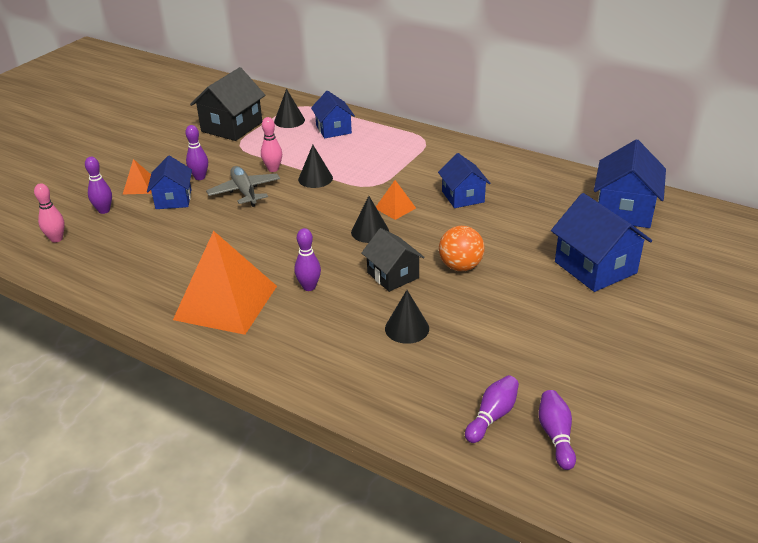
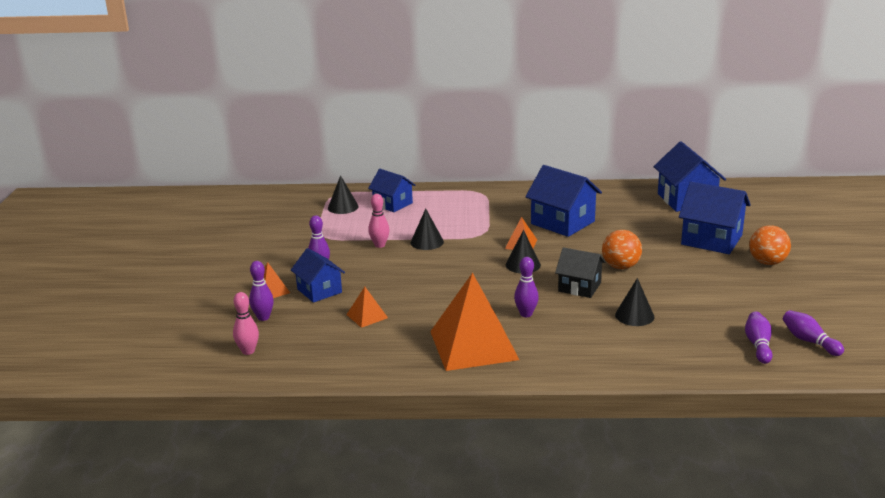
camera: 30 degrees left, 10 degrees down
black house [190,67,265,141] -> none
grey plane [206,166,280,207] -> none
blue house [438,153,491,208] -> blue house [525,165,602,237], size x1.54
none -> orange pyramid [346,287,388,328]
none -> orange ball [749,225,791,265]

